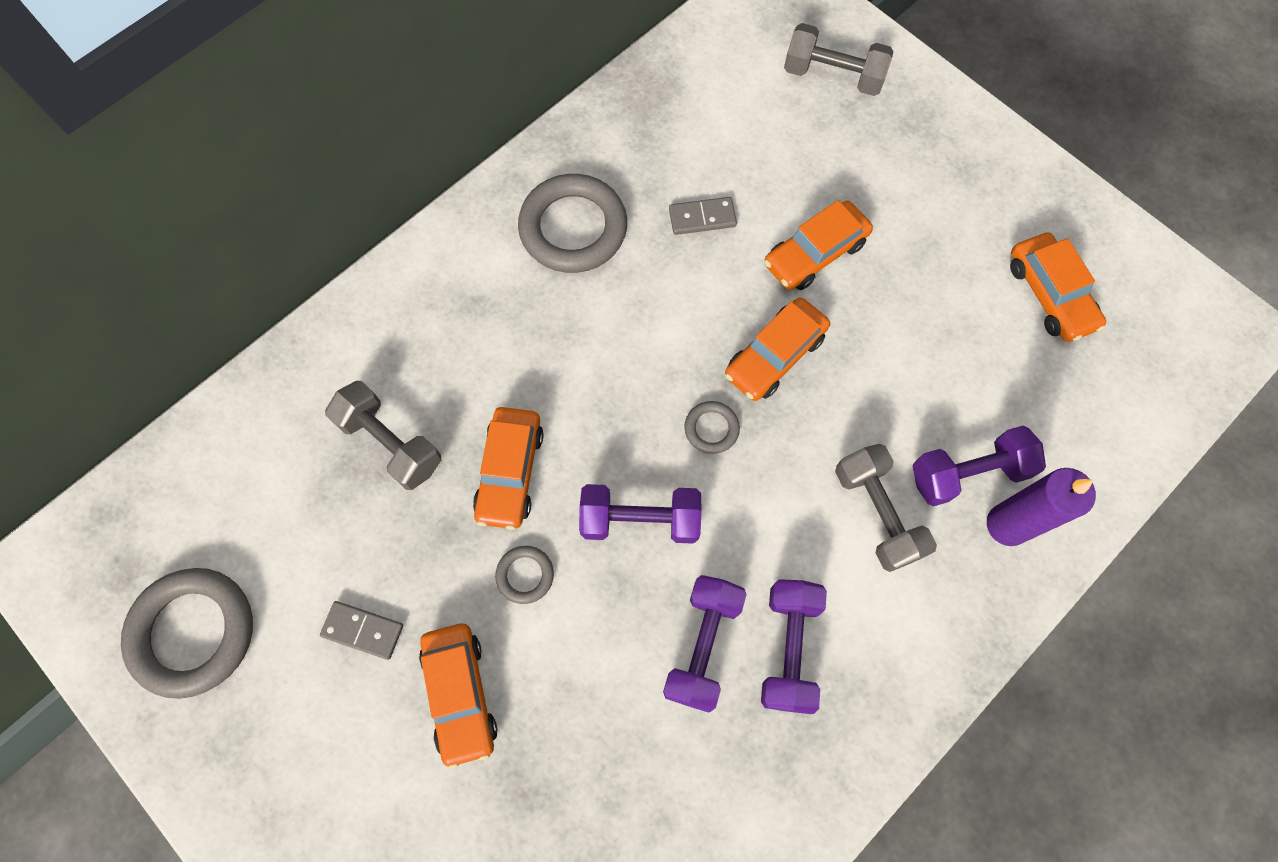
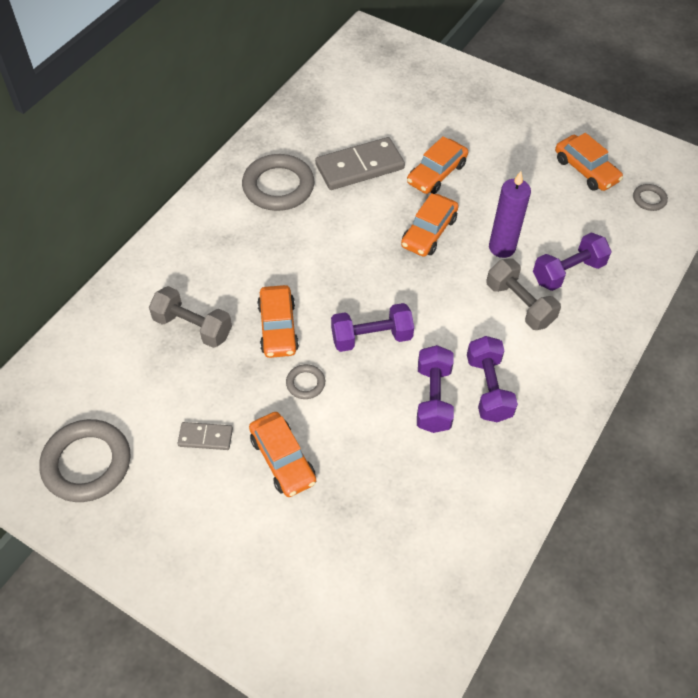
camera: 15 degrees left, 15 degrees down
grey domino [669,197,737,235] -> grey domino [315,137,405,190], size x1.95
grey ring [684,401,740,454] -> grey ring moved to [633,184,668,211]
grey dumbbell [784,23,894,96] -> none
purple candle [987,468,1096,546] -> purple candle moved to [489,171,531,258]

